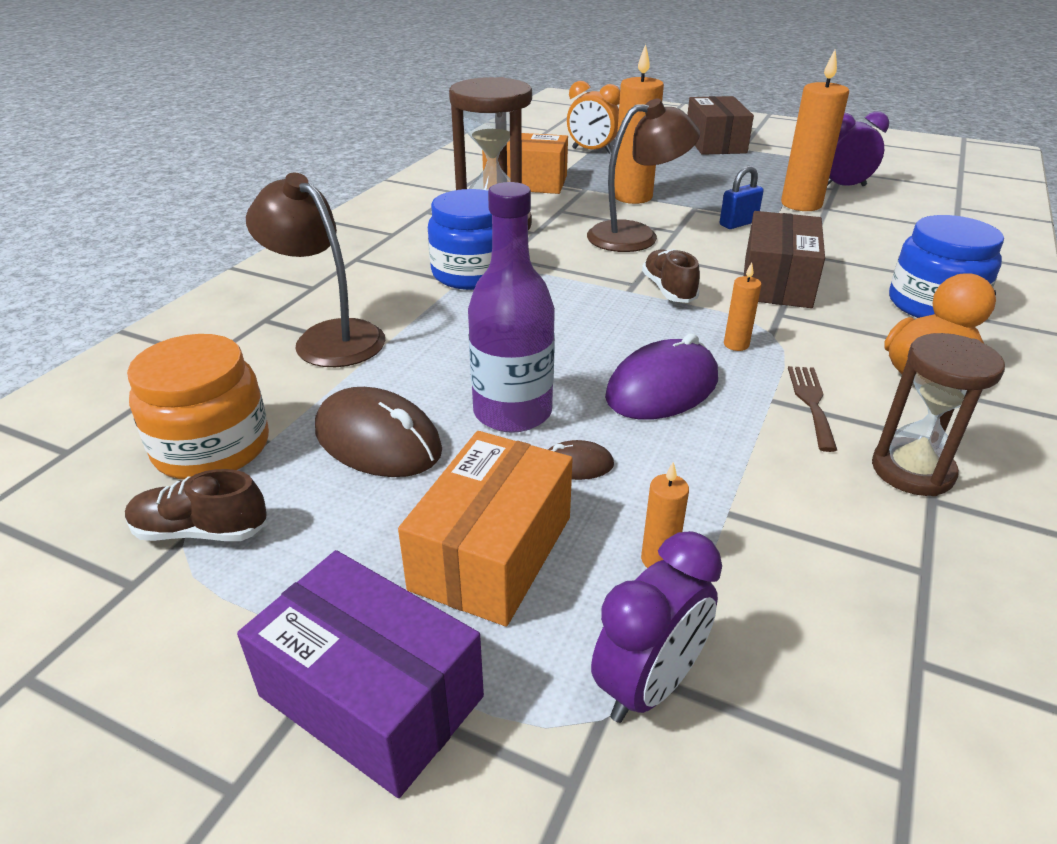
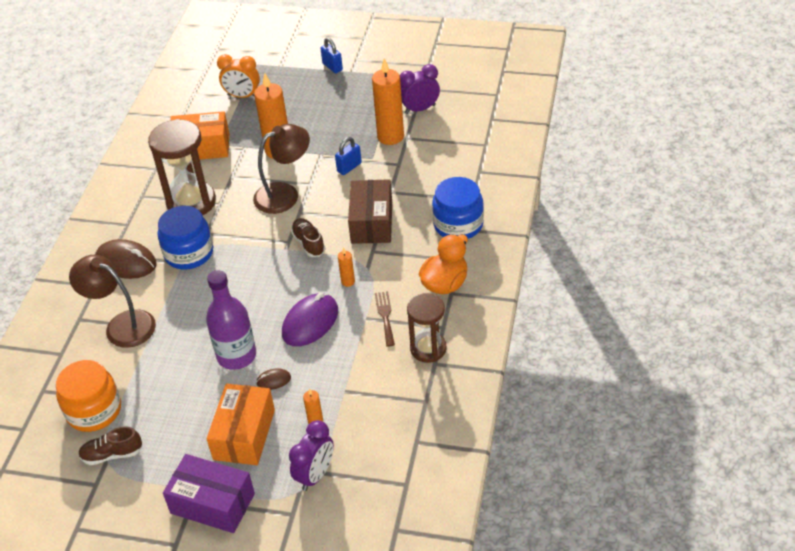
camera: 10 degrees left, 10 degrees up
brown mouse [315,387,442,477] -> brown mouse moved to [95,239,156,279]
brown box [687,96,754,155] -> blue padlock [320,37,343,73]

